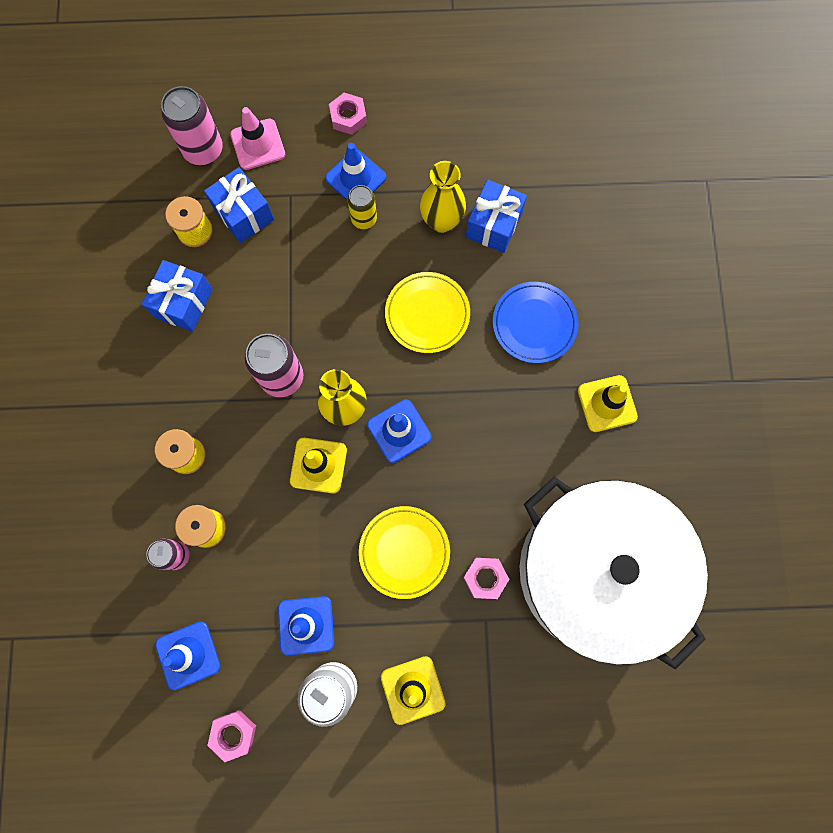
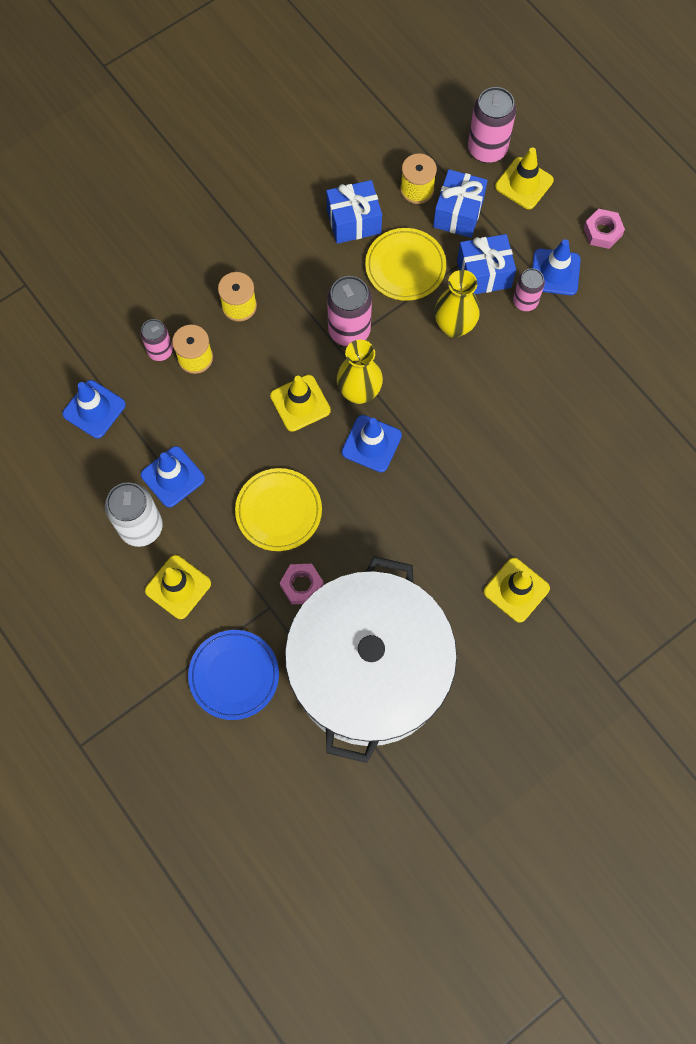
camera: 55 degrees right, 5 degrees down
pink nut [207,710,256,762] -> none
pink traffic cone [230,107,285,170] -> yellow traffic cone [495,147,554,209]
yellow can [347,185,377,229] -> pink can [513,268,545,311]
yellow plate [385,272,470,353] -> yellow plate moved to [365,228,446,301]
yellow vase [420,161,466,233] -> yellow vase moved to [435,270,480,338]
blue gift [466,180,527,253] -> blue gift moved to [457,234,516,294]
blue plate [493,282,579,363] -> blue plate moved to [188,630,279,720]

